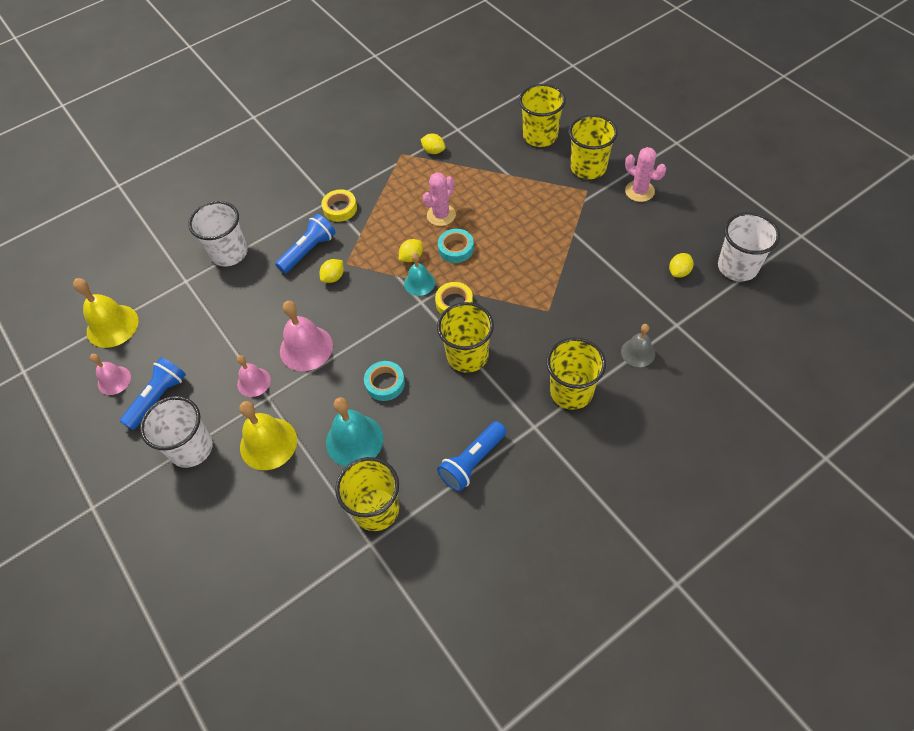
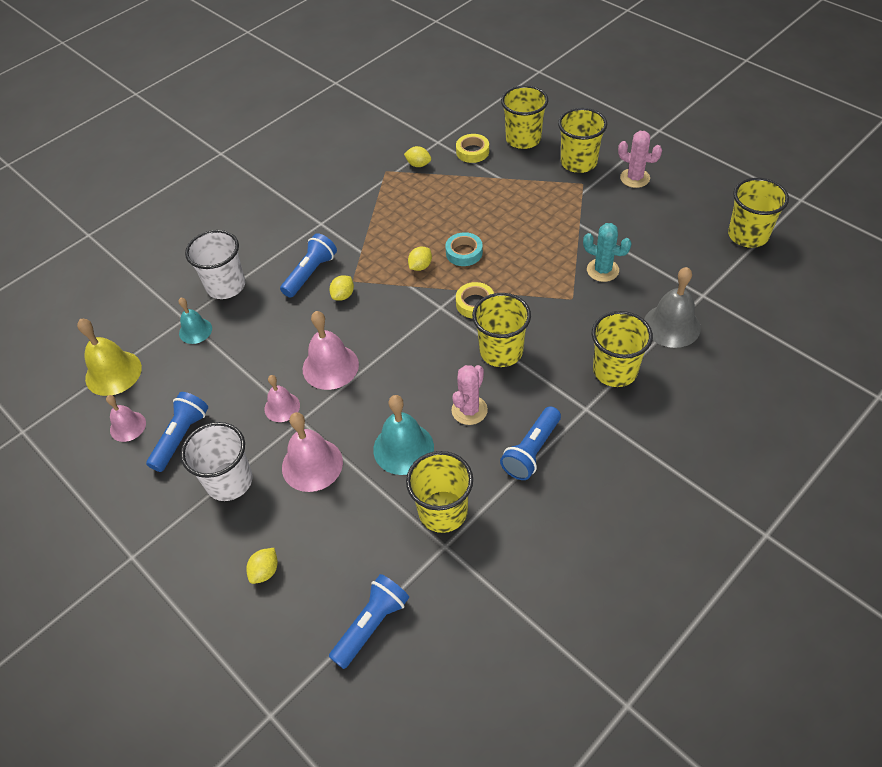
camera: 10 degrees left, 5 degrees down
yellow bell [239,401,297,470] -> pink bell [282,412,343,492]
yellow tape [321,189,357,222] -> yellow tape moved to [456,134,489,163]
turquoise tape [364,361,405,401] -> none
turquoise bell [404,253,435,296] -> turquoise bell moved to [179,298,212,344]
pink cactus [423,172,456,226] -> pink cactus moved to [452,365,488,425]
grey bell [621,324,655,367] -> grey bell [644,267,701,348], size x1.63
yellow lemon [669,253,694,278] -> yellow lemon moved to [246,548,278,584]
white cup [718,212,780,281] -> yellow cup [728,178,789,248]
none -> blue flashlight [329,574,409,669]
none -> turquoise cactus [583,223,632,282]

